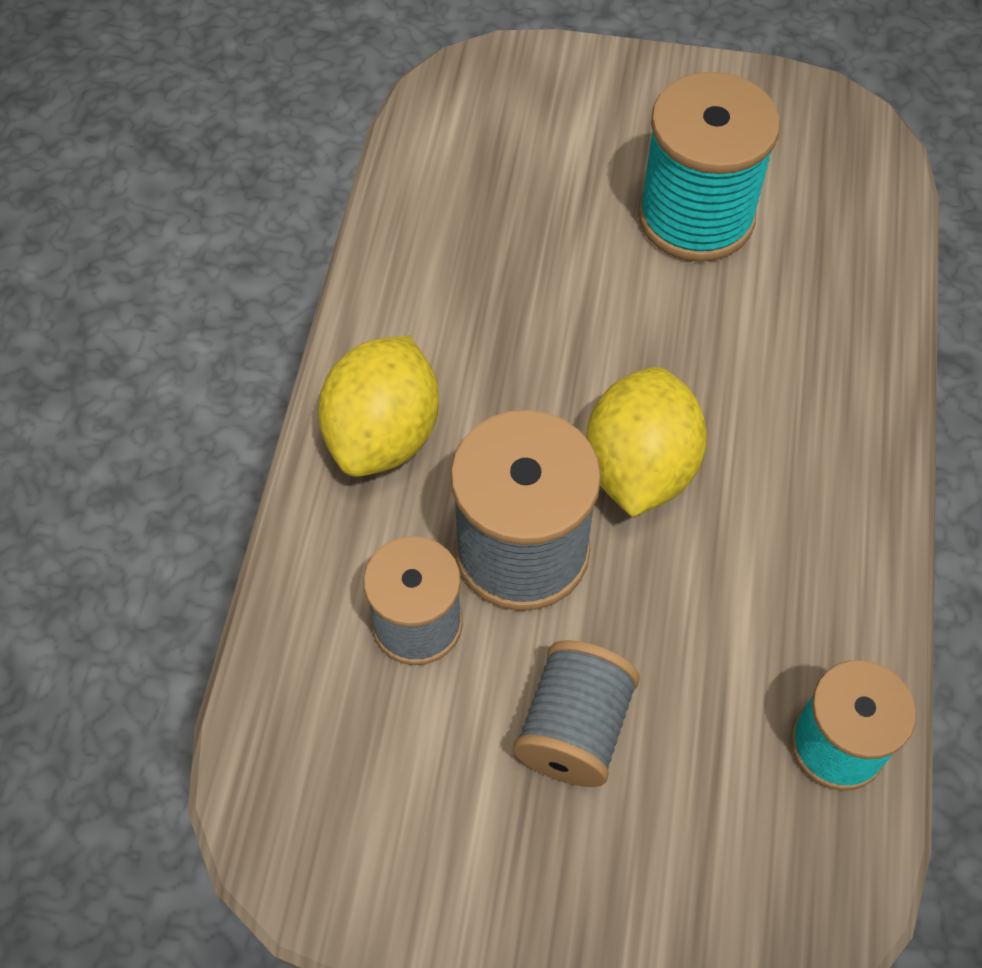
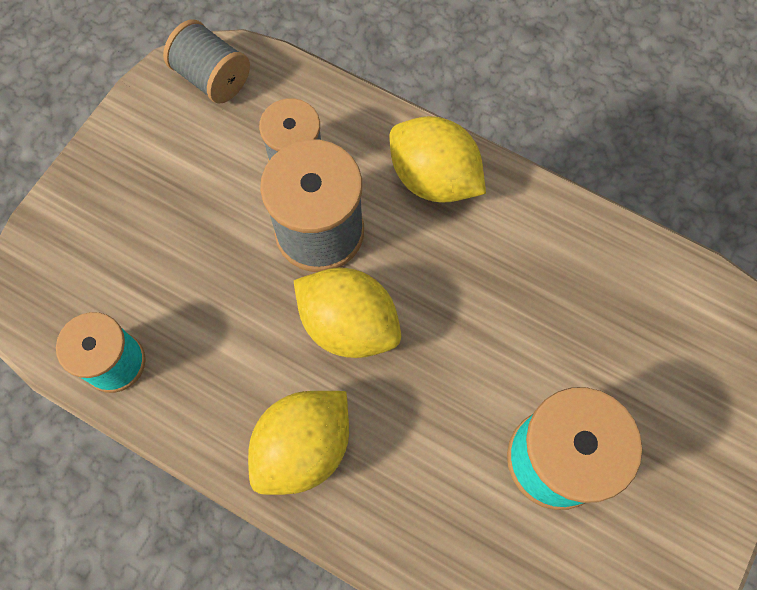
camera: 110 degrees right, 10 degrees up
grey spool [513,640,640,787] -> grey spool moved to [163,19,250,104]
none -> yellow lemon [248,391,349,495]

